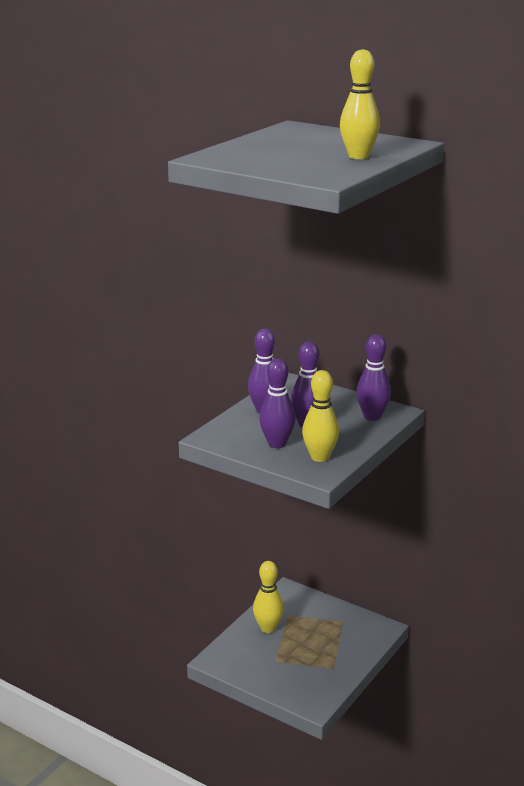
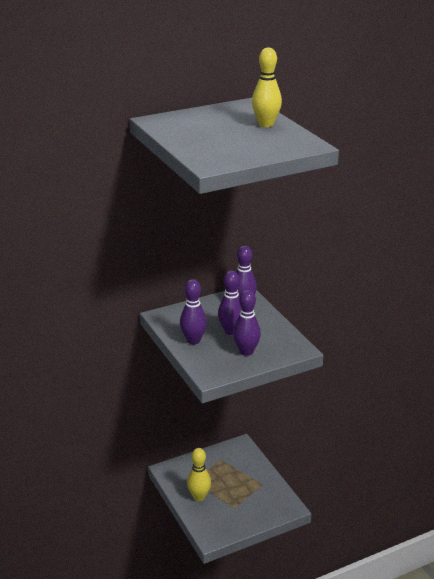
camera: 60 degrees left, 5 degrees up
yellow bowling pin [302,370,339,462] -> none

